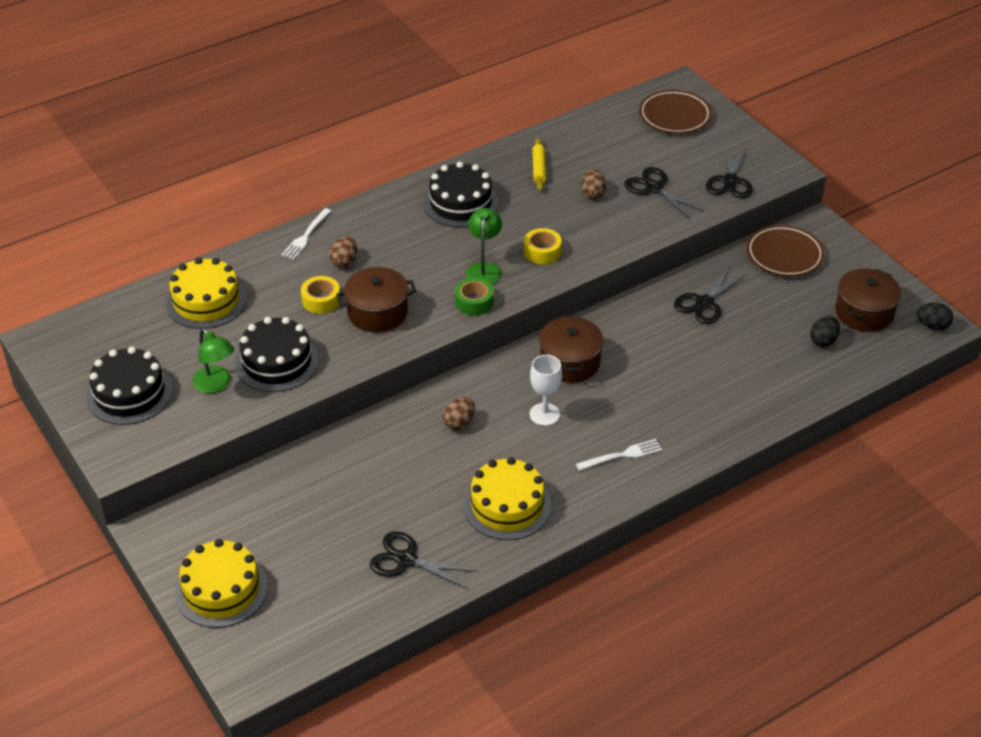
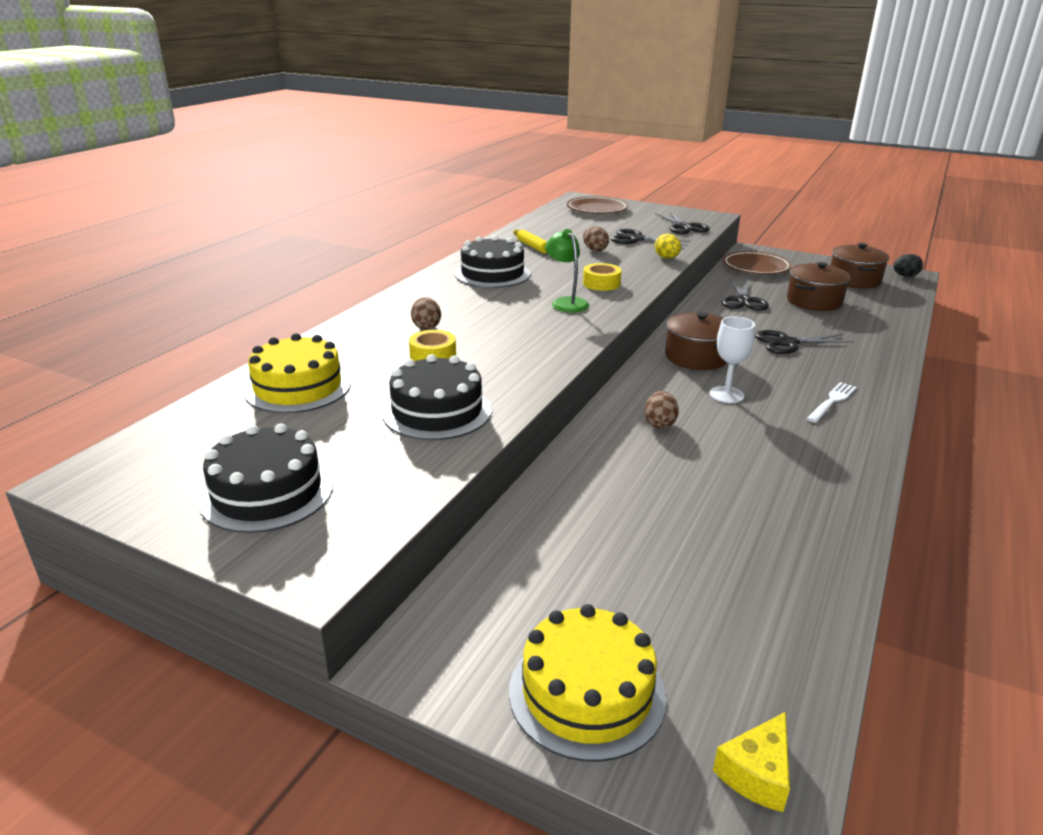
camera: 30 degrees left, 15 degrees down
green lamp [192,328,234,393] -> none
white fork [282,208,331,260] -> none
brown pot [336,267,416,332] -> brown pot moved to [787,262,851,311]
black scissors [370,531,477,589] -> black scissors moved to [755,330,854,354]
green tape [455,278,494,315] -> none
yellow cake [464,457,551,540] -> none
black egg [810,316,840,347] -> none
none -> yellow egg [655,234,681,258]
none -> yellow cheese [713,712,790,812]

